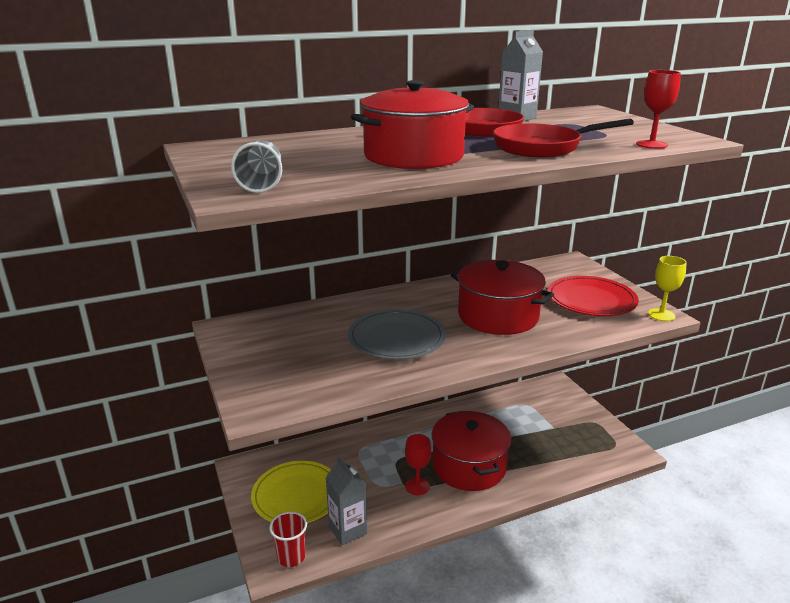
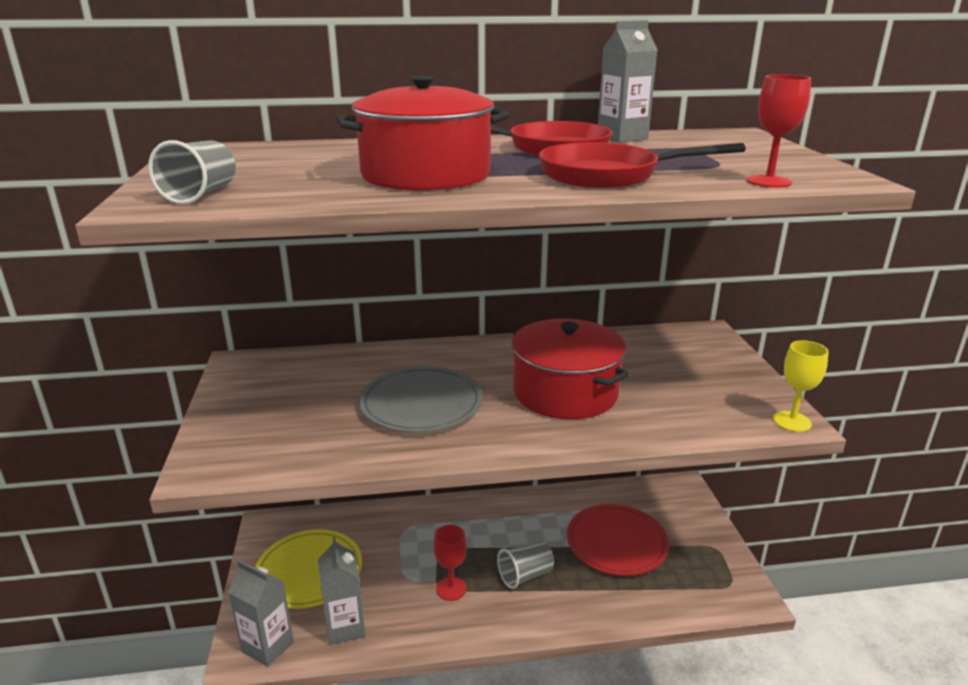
camera: 15 degrees right, 0 degrees up
red cup [269,511,307,567] -> grey carton [228,560,294,667]
red pot [432,411,511,491] -> grey cup [497,541,554,589]
red plate [547,276,639,316] -> red plate moved to [567,504,669,576]

